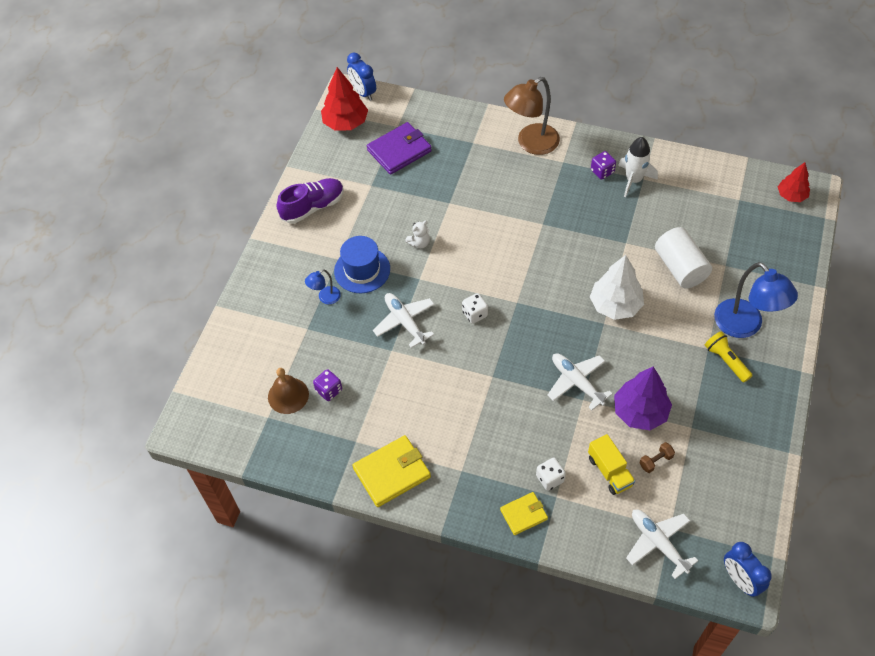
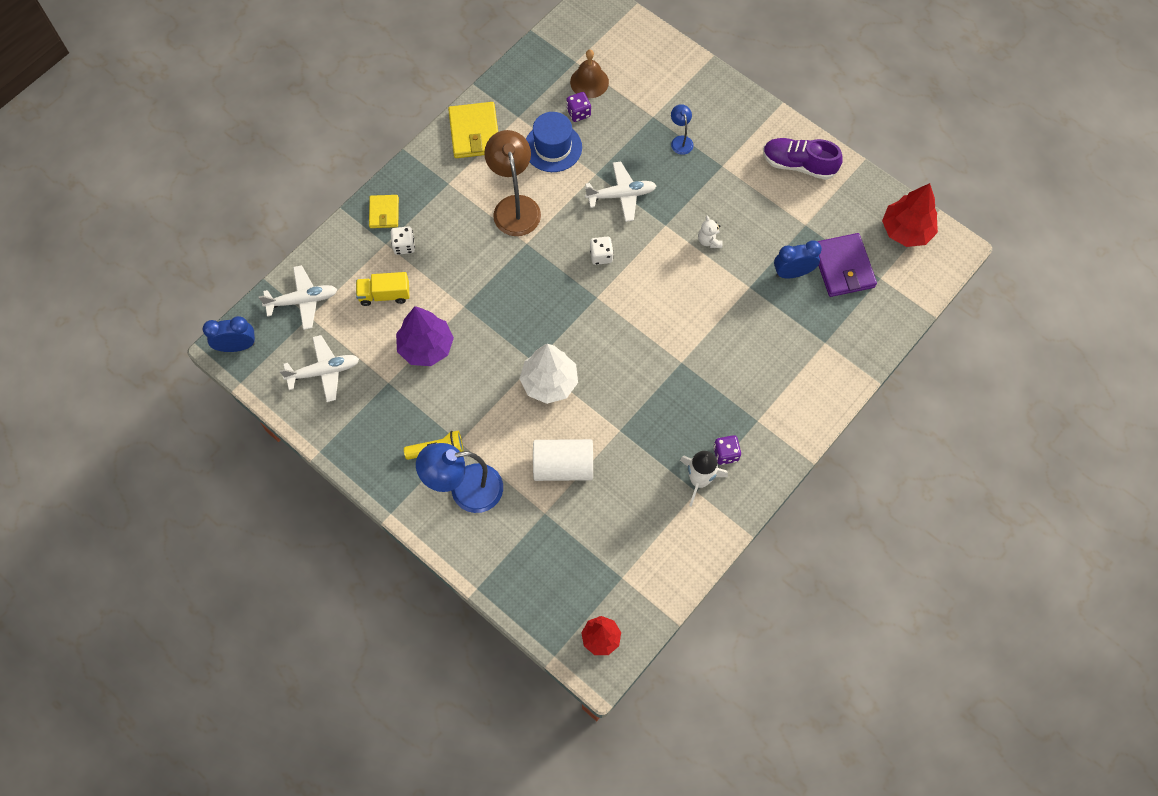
camera: 110 degrees right, 10 degrees up
purple shoe [277,178,344,223] -> purple shoe turned 120 degrees clockwise [763,138,843,180]
blue hat [334,236,390,294] -> blue hat moved to [526,112,582,172]
blue clock [347,52,376,101] -> blue clock moved to [774,240,822,279]
brown lamp [504,77,560,155] -> brown lamp moved to [484,130,541,236]
white plane [547,353,613,410] -> white plane moved to [280,335,359,402]
brown dumbbell [640,442,675,473] -> none

